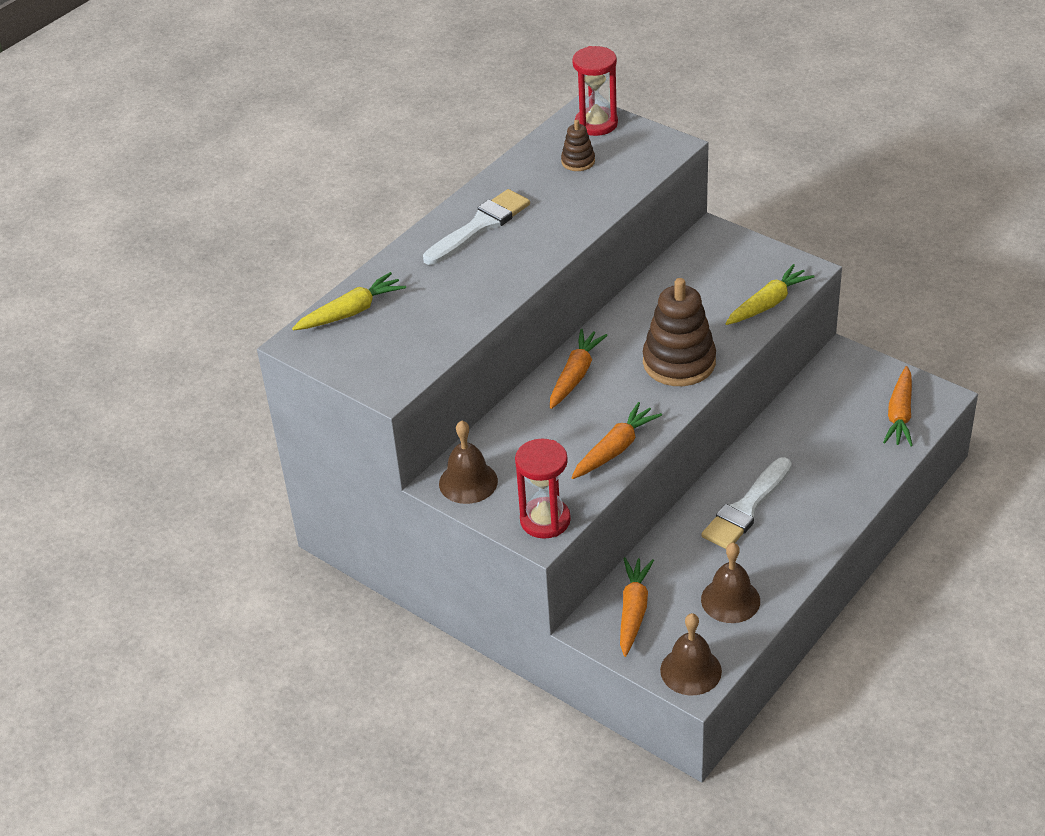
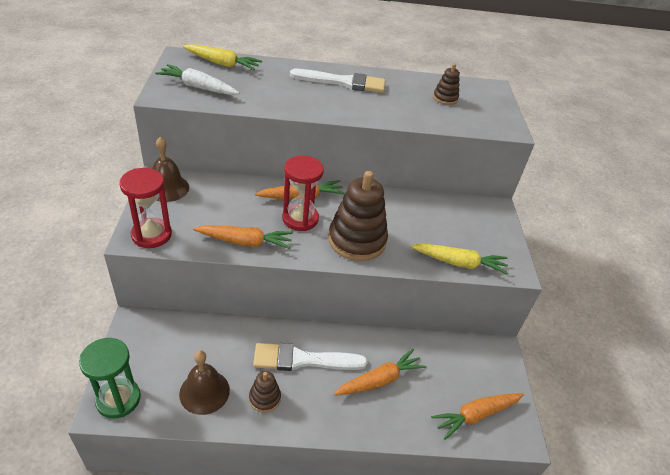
camera: 45 degrees right, 0 degrees up
red hourglass [572,46,618,136] -> red hourglass moved to [282,155,324,231]
orange carrot [620,557,654,657] -> orange carrot moved to [334,349,426,396]
brown bell [660,613,722,695] -> green hourglass [79,338,141,419]
none -> white carrot [155,64,240,95]
none -> brown stacking toy [249,371,281,413]

